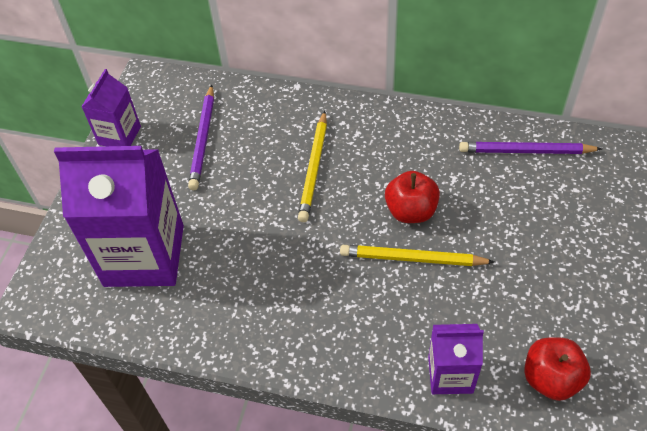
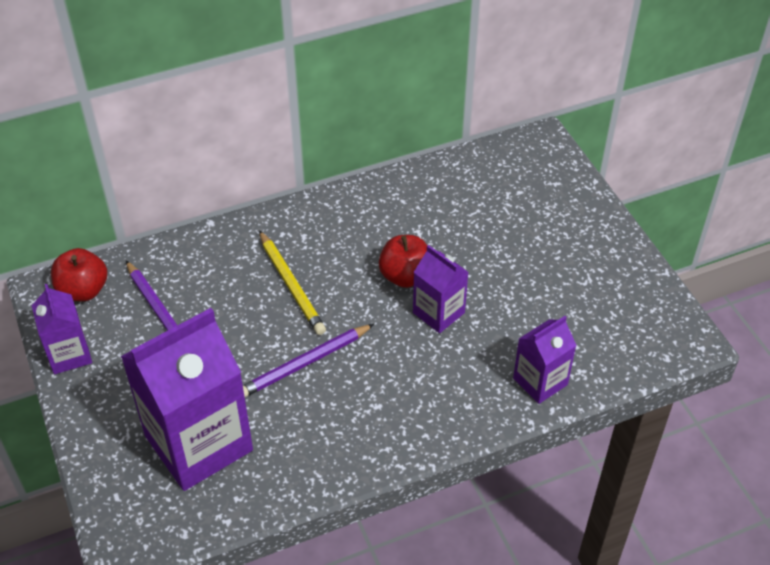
camera: 40 degrees left, 5 degrees down
yellow pencil [340,245,494,266] -> purple carton [413,245,469,333]
purple pencil [459,142,602,154] -> purple pencil moved to [243,324,374,397]
red apple [524,337,591,401] -> red apple moved to [51,248,107,301]

